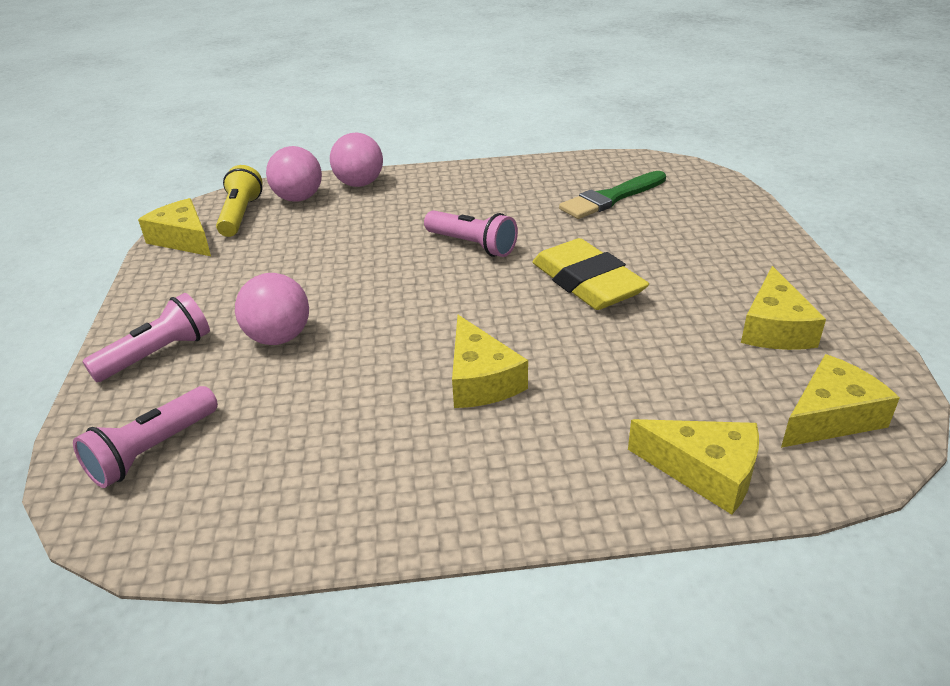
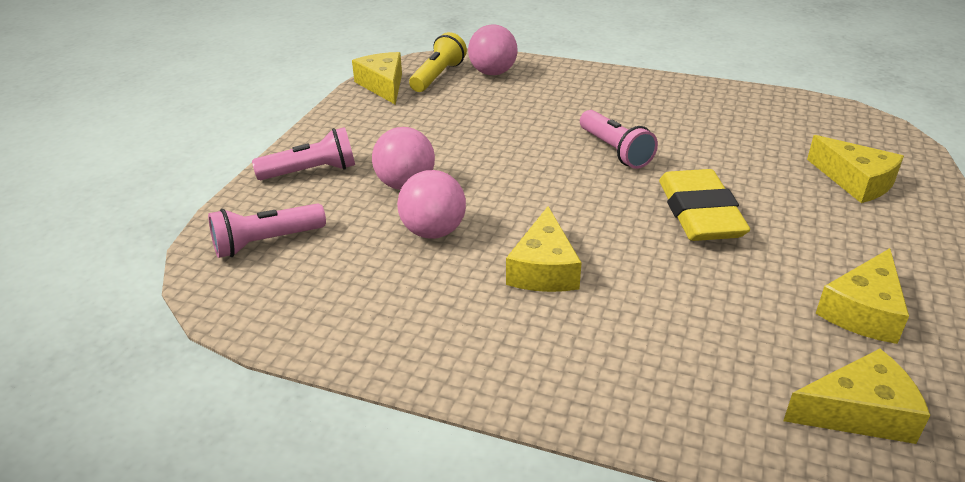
camera: 25 degrees right, 0 degrees up
pink ball [330,133,383,187] -> pink ball moved to [397,170,466,239]
green brush [559,171,666,219] -> none
yellow cheese [628,419,759,515] -> yellow cheese moved to [807,135,904,203]

